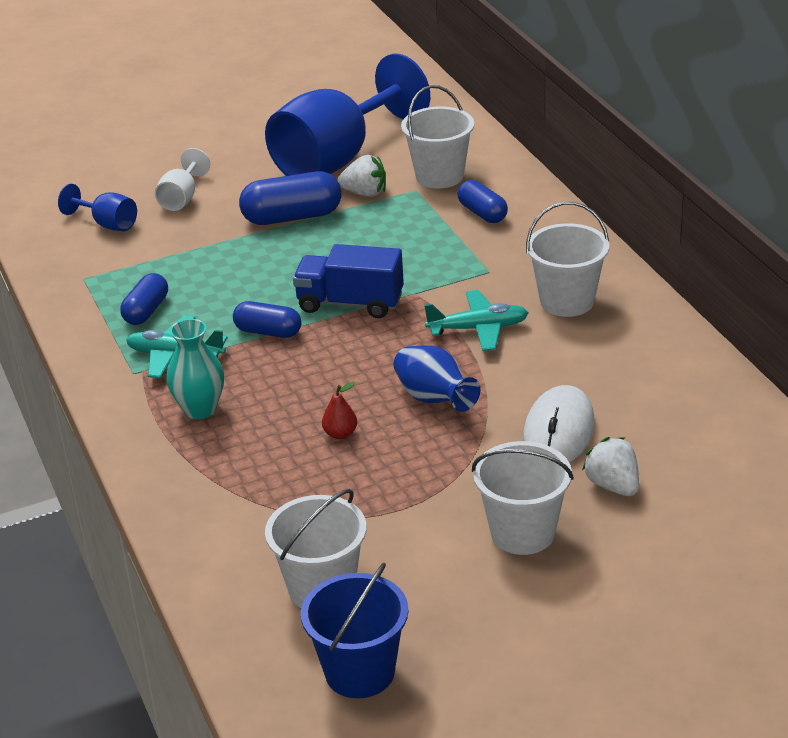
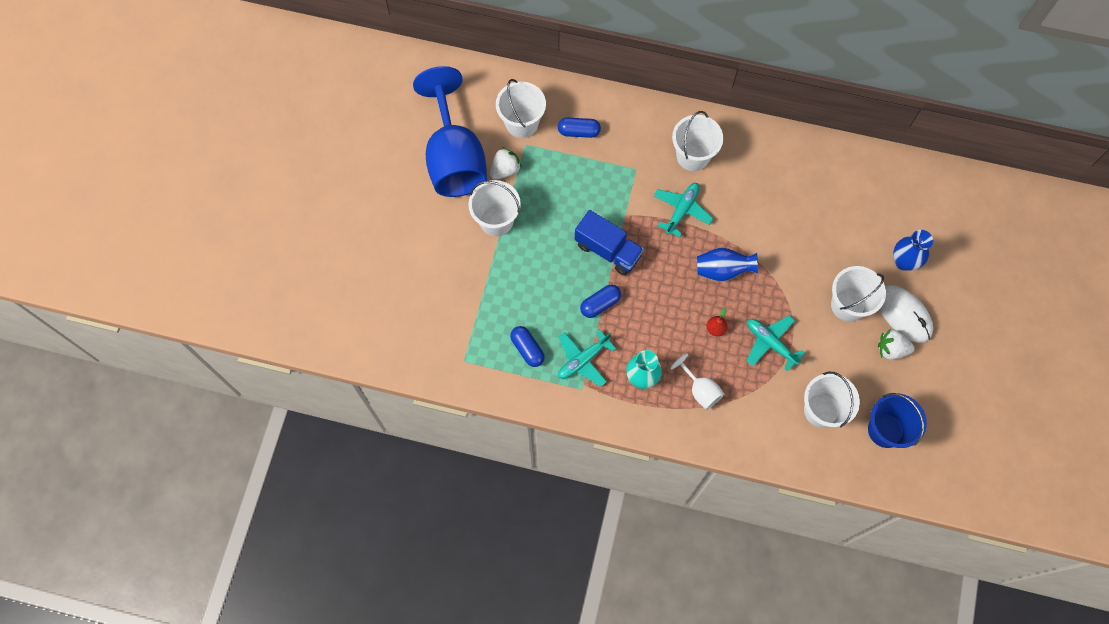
camera: 55 degrees left, 35 degrees up
blue goblet [58,184,137,231] -> none
white goblet [155,148,210,211] -> white goblet moved to [670,353,724,410]
blue capsule [239,171,342,225] -> white bucket [469,180,521,236]
blue truck [293,244,404,318] -> blue truck turned 105 degrees counterclockwise [575,210,644,275]
white mouse [523,385,595,462] -> white mouse moved to [880,285,933,343]
white strawberry [582,437,639,496] -> white strawberry moved to [878,329,915,360]
none -> turquoise plane [747,315,805,371]
none -> blue vase [893,230,933,271]

